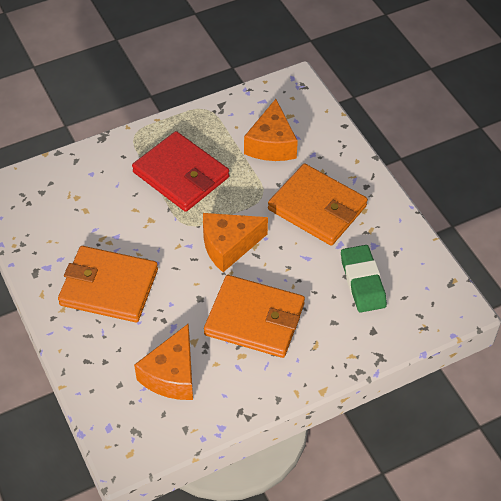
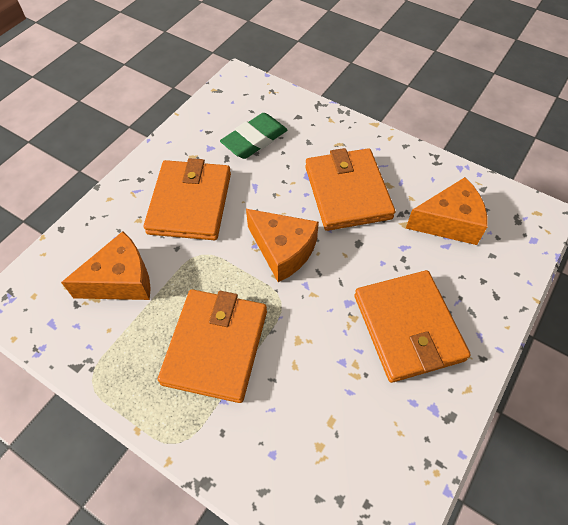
camera: 120 degrees left, 5 degrees up
red wallet [132,131,229,212] -> orange wallet [158,289,267,403]

